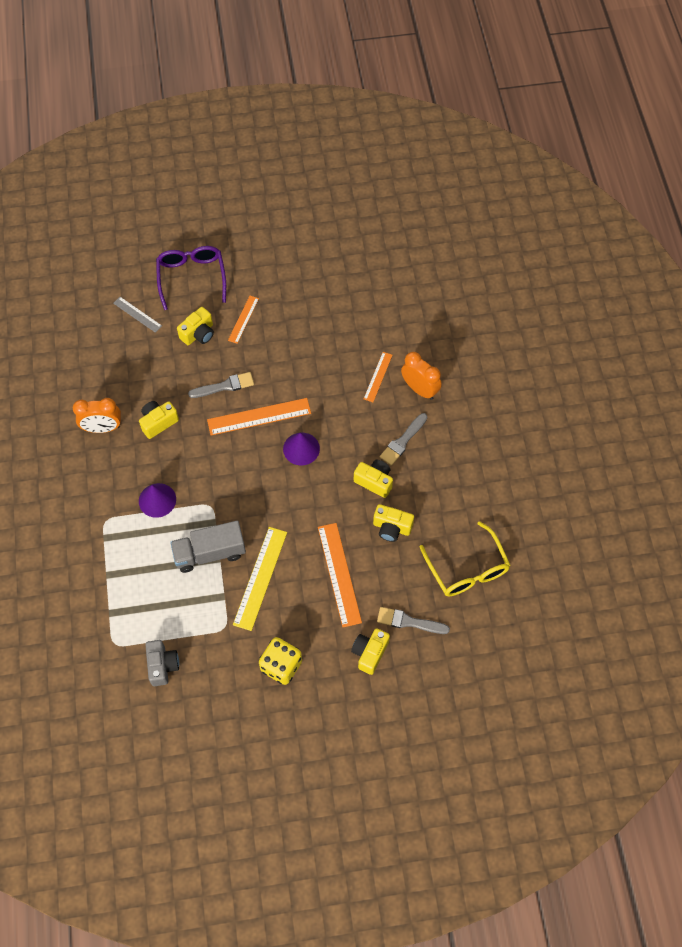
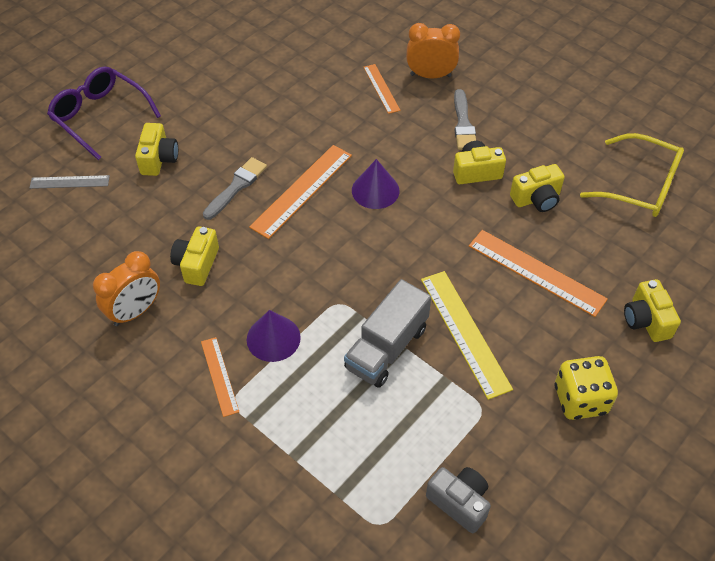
camera: 40 degrees left, 10 degrees down
orange ruler [228,296,259,344] -> orange ruler moved to [201,337,239,417]
grey brush [377,607,450,634] -> none

